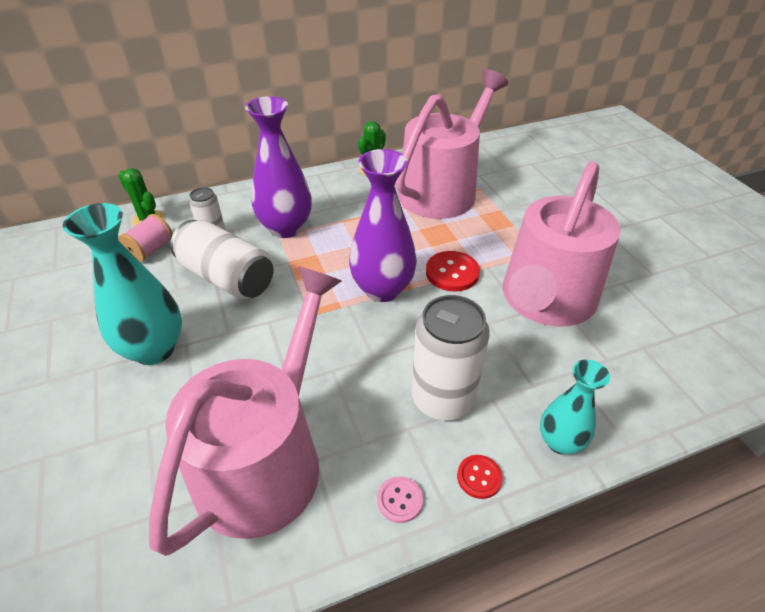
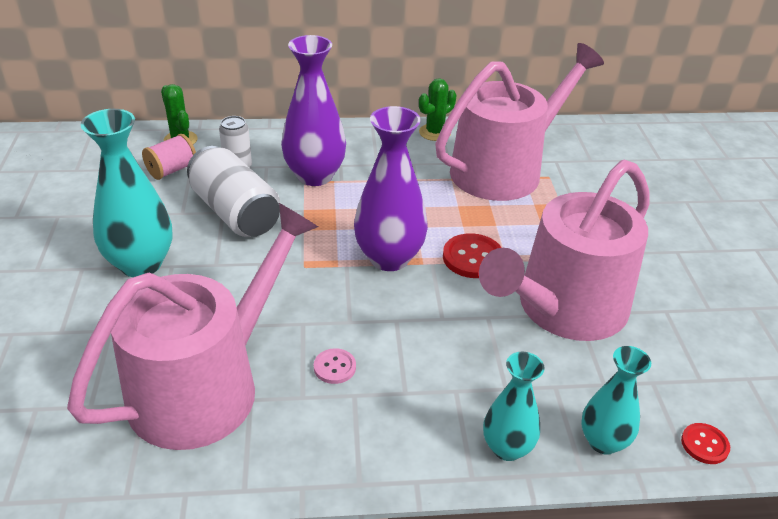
camera: 15 degrees right, 5 degrees down
pink button [377,476,423,523] -> pink button moved to [314,348,356,384]
white can [411,295,490,420] -> none
red button [457,455,503,499] -> red button moved to [681,423,730,464]
none -> turquoise vase [581,346,651,455]

